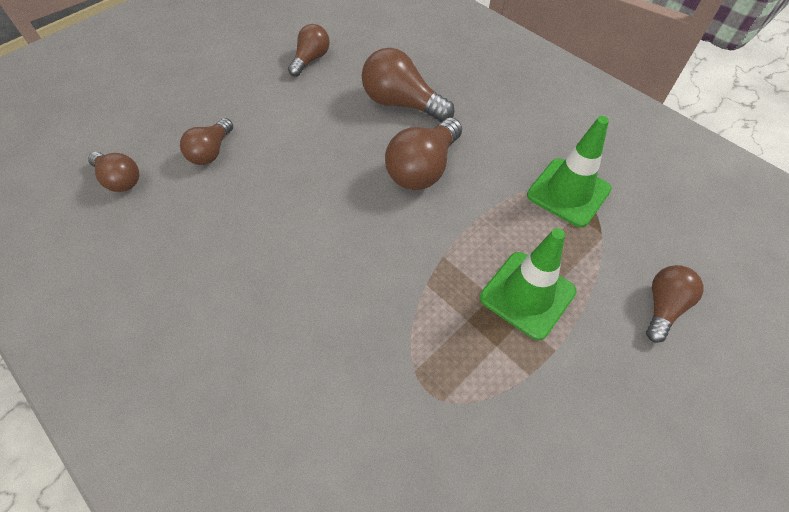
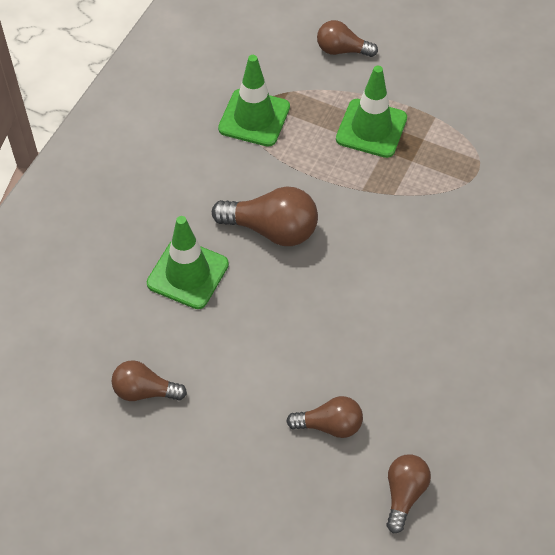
camera: 110 degrees left, 0 degrees up
brown light bulb [362,48,454,122] -> green traffic cone [146,216,229,309]

